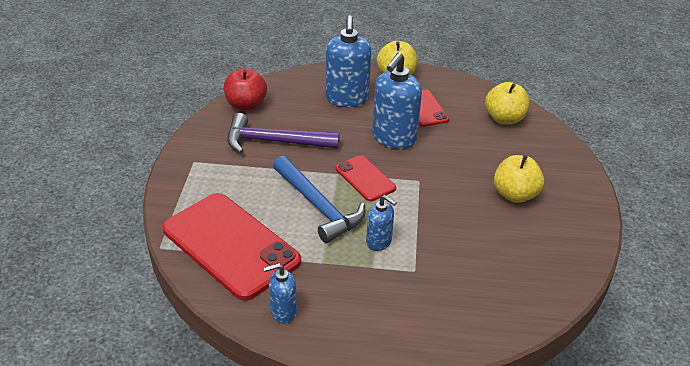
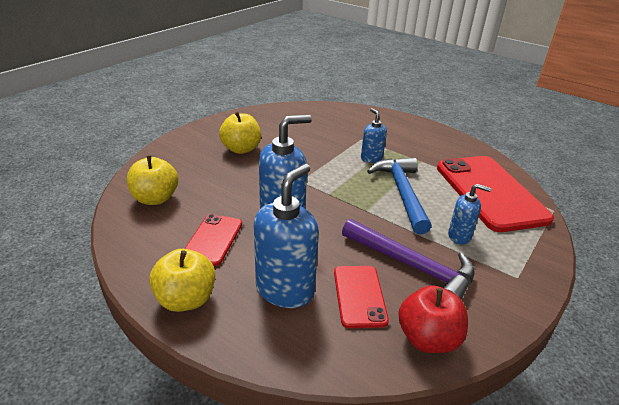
camera: 150 degrees left, 5 degrees down
blue soap dispenser [264,263,297,323] -> blue soap dispenser moved to [448,184,491,245]
red phone [336,155,396,202] -> red phone moved to [334,266,389,328]

